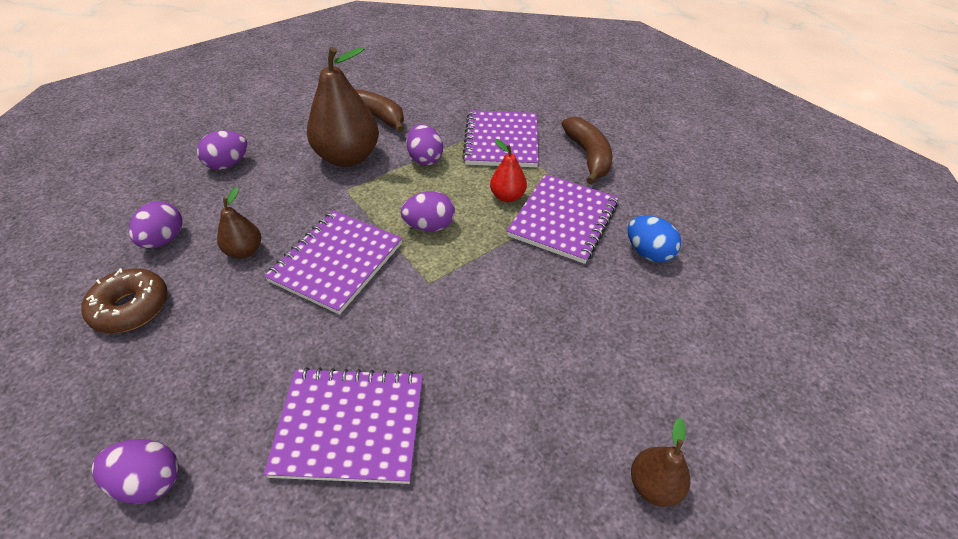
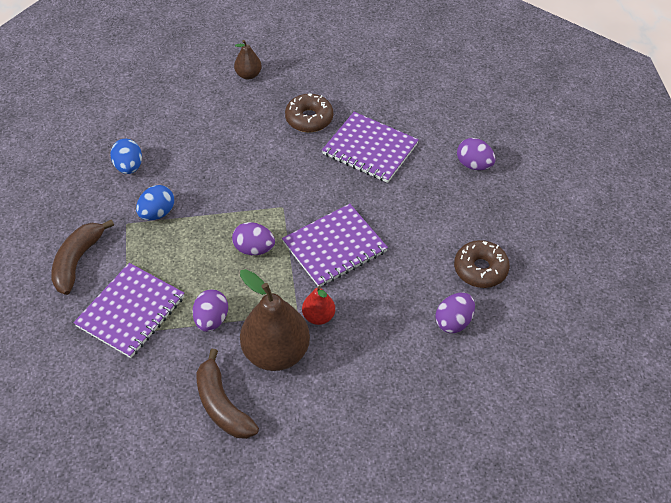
camera: 150 degrees left, 5 degrees up
purple egg [197,131,248,170] -> none
brown pear [217,187,261,259] -> none
red pear [490,139,527,202] -> red pear moved to [302,286,335,325]
purple notebook [507,174,619,264] -> blue egg [136,185,174,220]
none -> brown donut [285,93,333,132]

